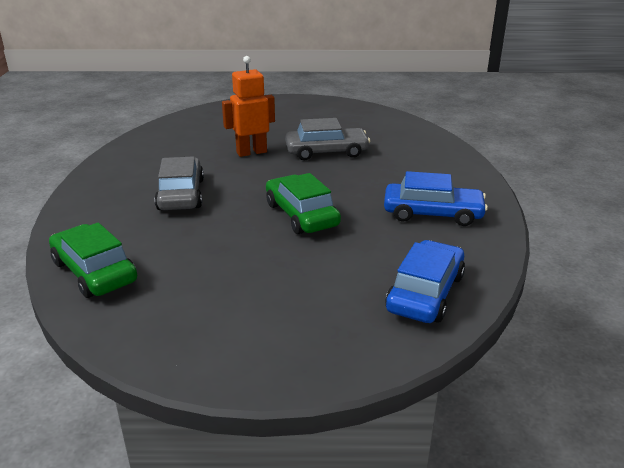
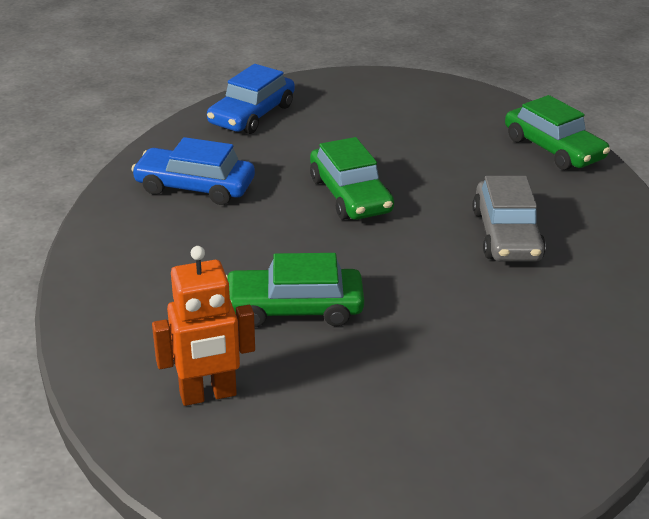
camera: 175 degrees left, 5 degrees up
orange robot [222,56,275,157] -> orange robot moved to [152,246,255,406]
grey car [285,118,370,160] -> green car [226,253,364,327]

